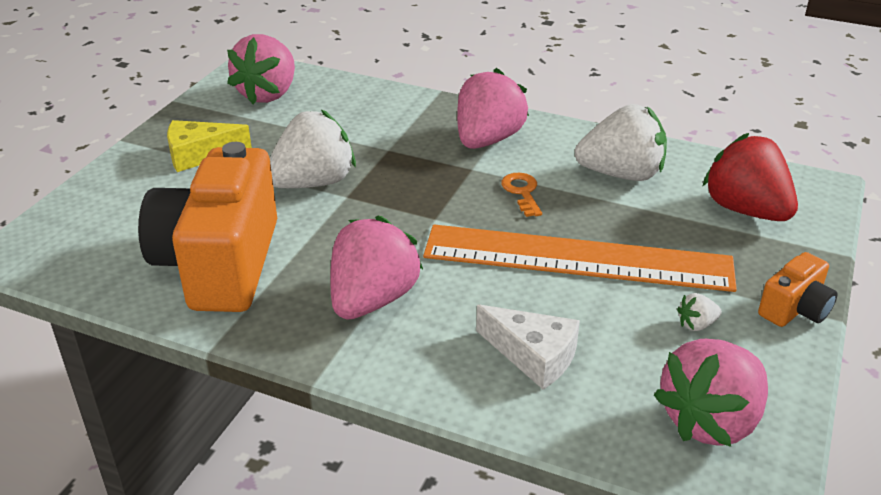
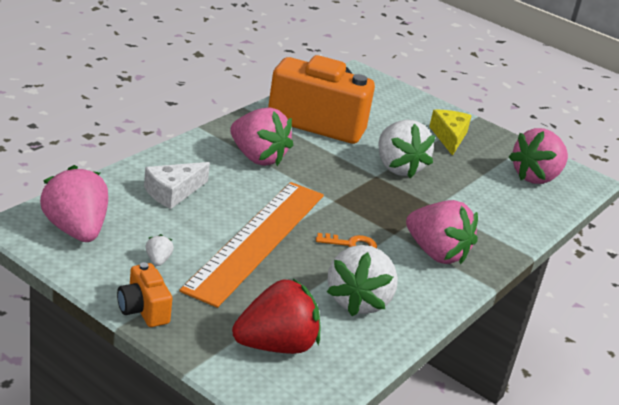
camera: 100 degrees right, 5 degrees down
pink strawberry [227,34,295,104] -> pink strawberry turned 75 degrees counterclockwise [509,128,568,184]

